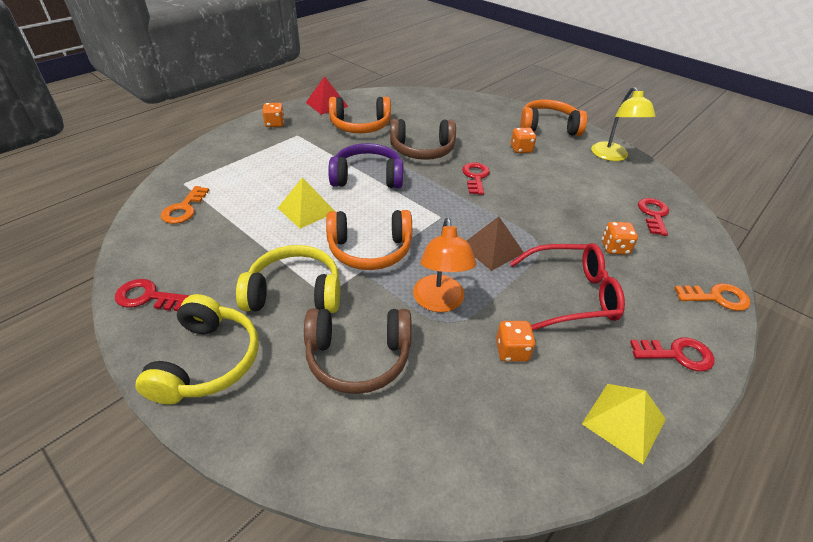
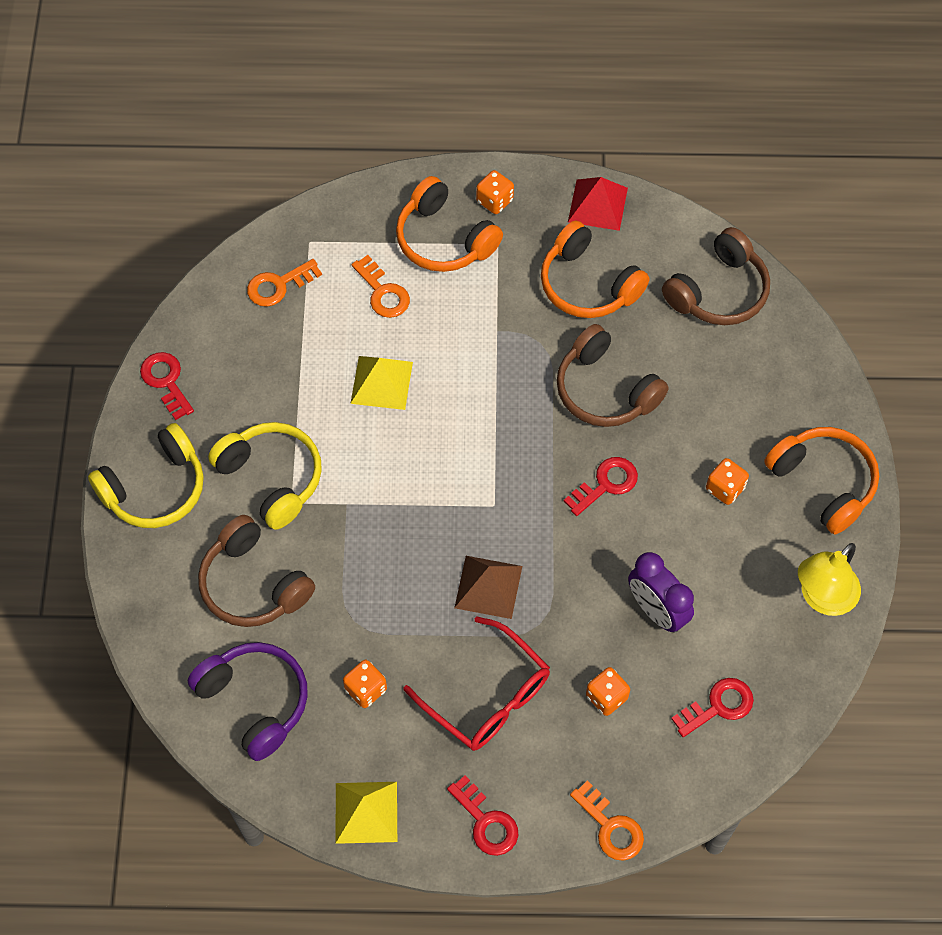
camera: 50 degrees right, 20 degrees up
orange headphones [326,210,412,270] -> orange headphones moved to [396,176,503,272]
purple headphones [328,143,403,188] -> purple headphones moved to [188,642,308,761]
orange lamp [413,218,477,312] -> none
none -> orange key [351,255,410,318]
none -> purple clock [628,552,694,633]
none -> brown headphones [662,227,770,325]

